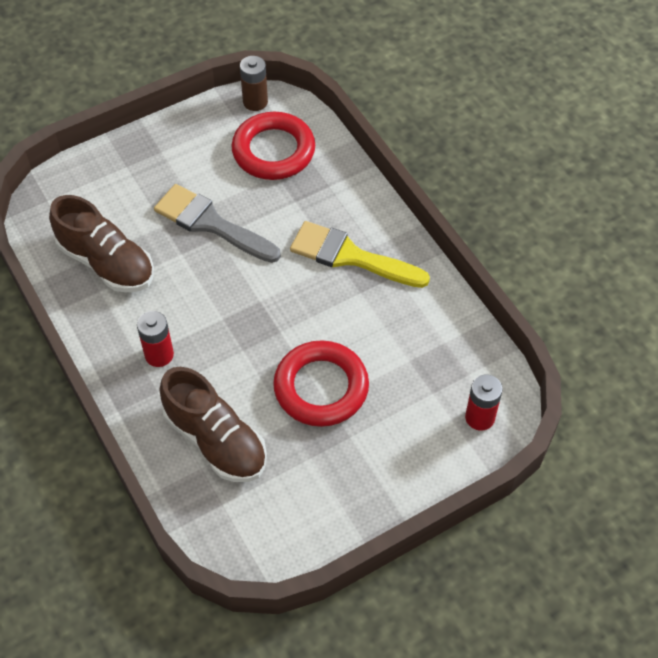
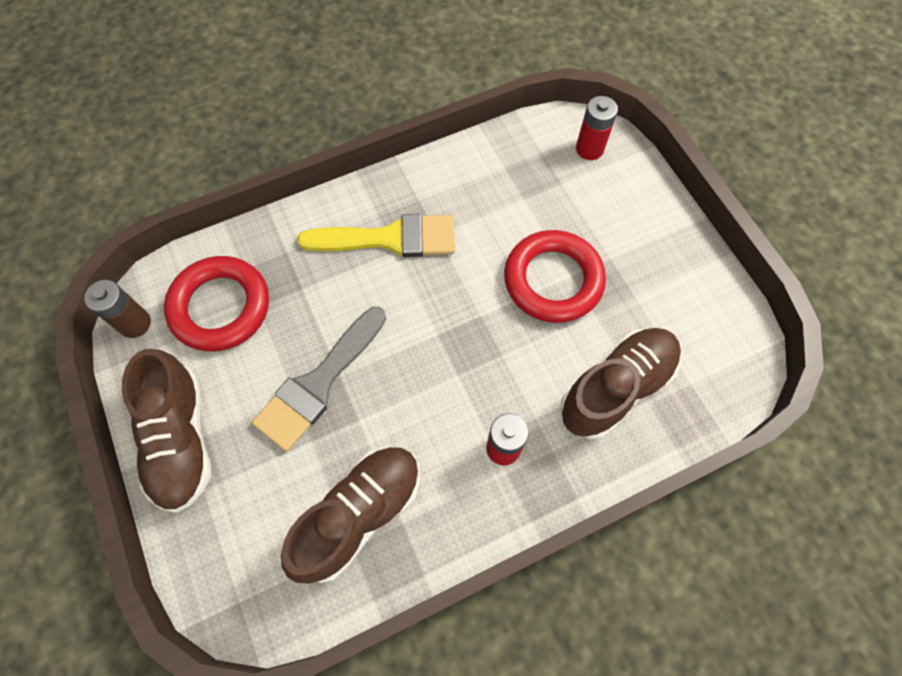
camera: 85 degrees left, 10 degrees up
yellow brush [290,221,430,288] -> yellow brush turned 120 degrees counterclockwise [297,214,455,257]
none -> brown shoe [122,349,211,513]

